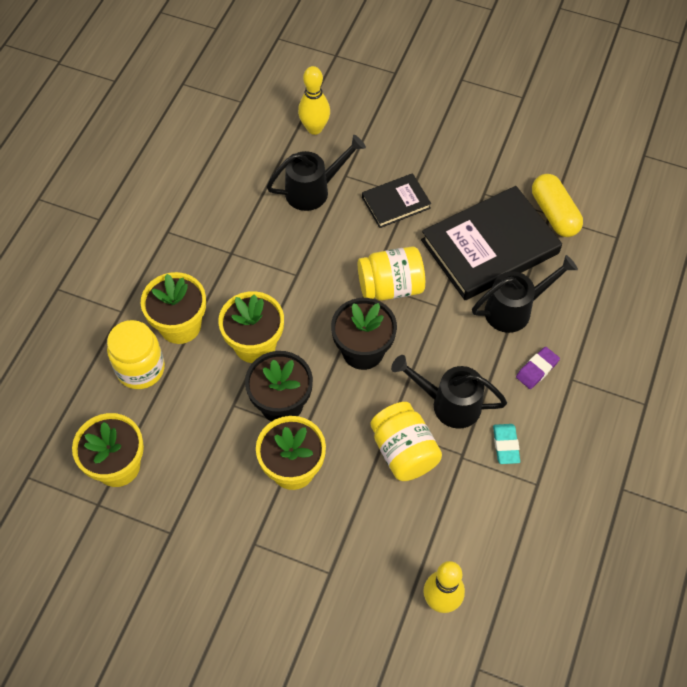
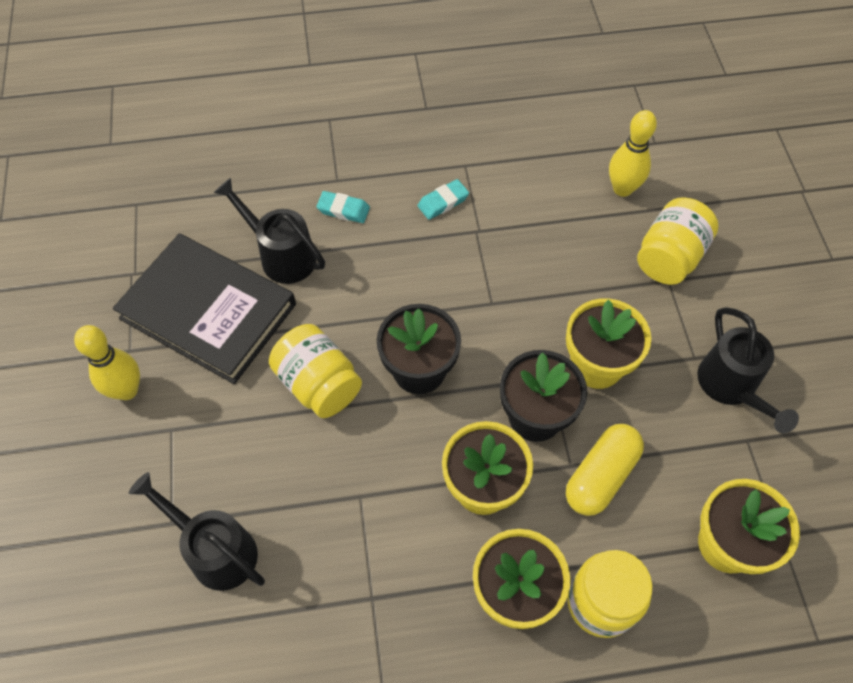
camera: 120 degrees left, 0 degrees up
yellow bowling pin [298,66,330,135] -> yellow bowling pin moved to [74,325,140,400]
black book [362,173,431,228] -> none
yellow jar [371,402,442,481] -> yellow jar moved to [637,197,719,285]
black watering can [391,355,507,429] -> black watering can moved to [697,307,799,433]
purple eraser [516,347,560,389] -> turquoise eraser [316,191,370,223]
yellow capsule [532,174,583,237] -> yellow capsule moved to [566,424,644,516]

